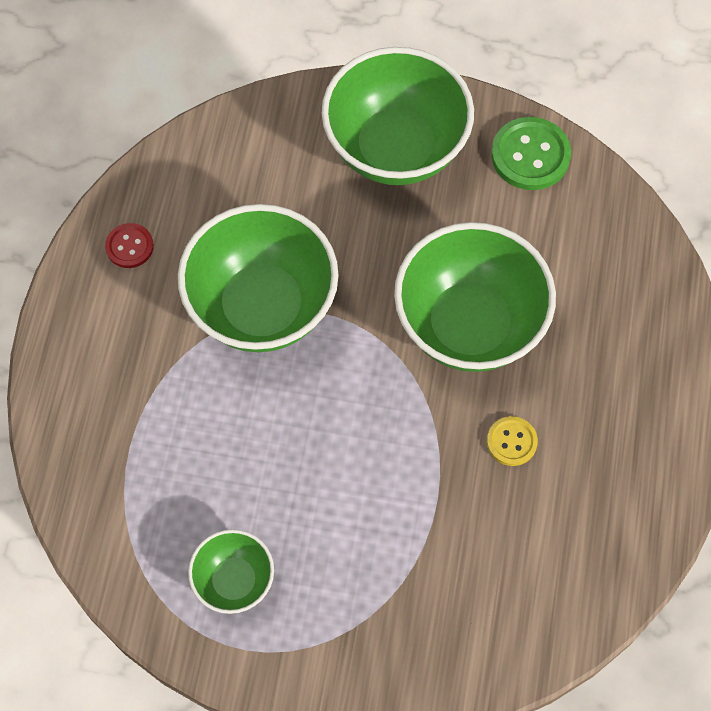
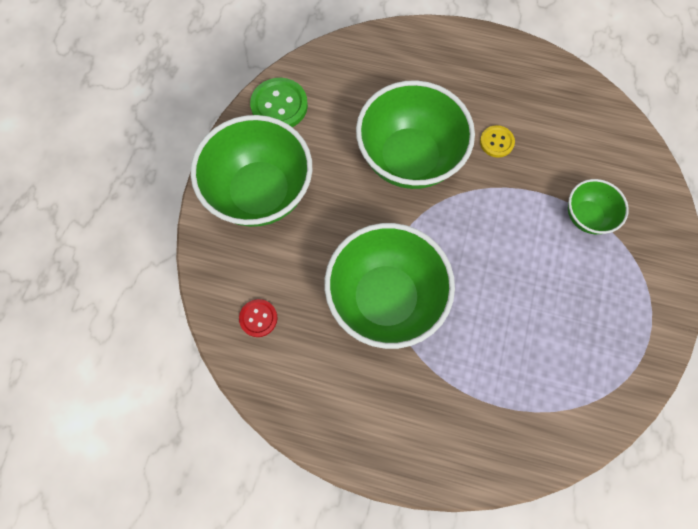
camera: 85 degrees left, 5 degrees up
red button [105,223,154,268] -> red button moved to [239,299,277,337]
green bowl [188,529,274,614] -> green bowl moved to [568,179,629,234]

